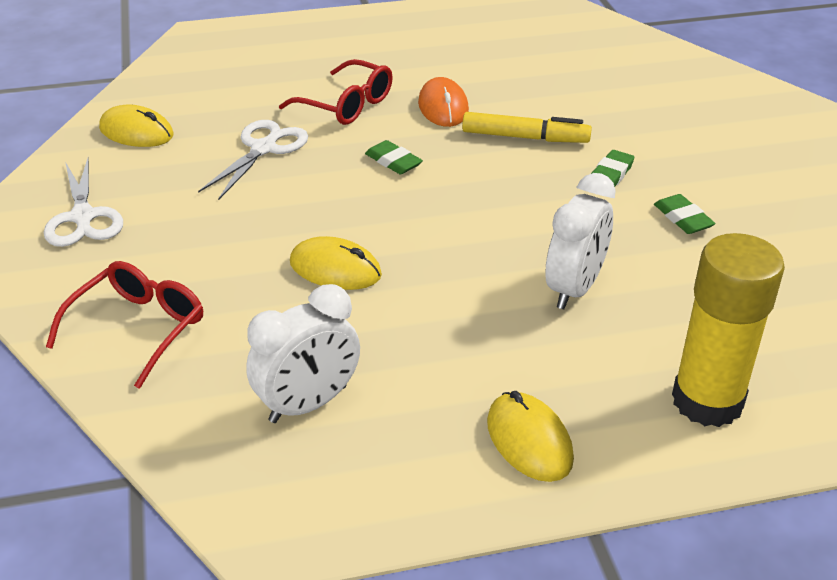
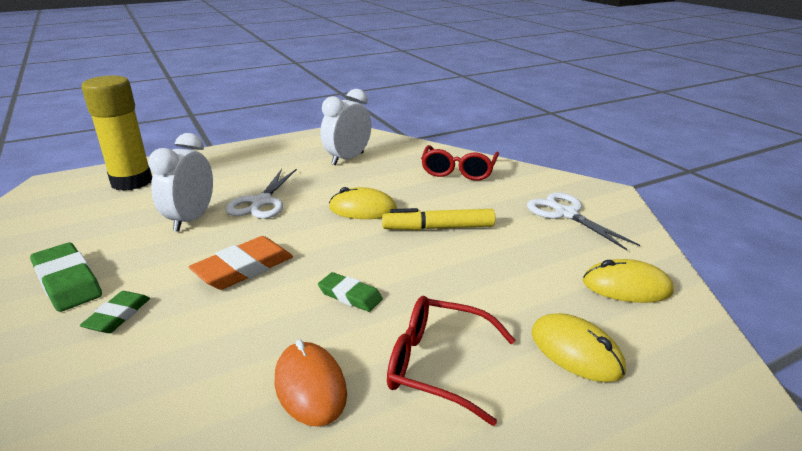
camera: 165 degrees right, 10 degrees down
white scissors [198,120,308,200] -> white scissors moved to [226,169,297,219]
yellow marker [462,112,592,143] -> yellow marker moved to [382,208,496,230]
yellow mouse [487,391,574,482] -> yellow mouse moved to [531,313,626,382]
green eraser [654,194,716,234] -> green eraser [30,242,102,312], size x1.62
none -> orange eraser [189,236,293,290]

